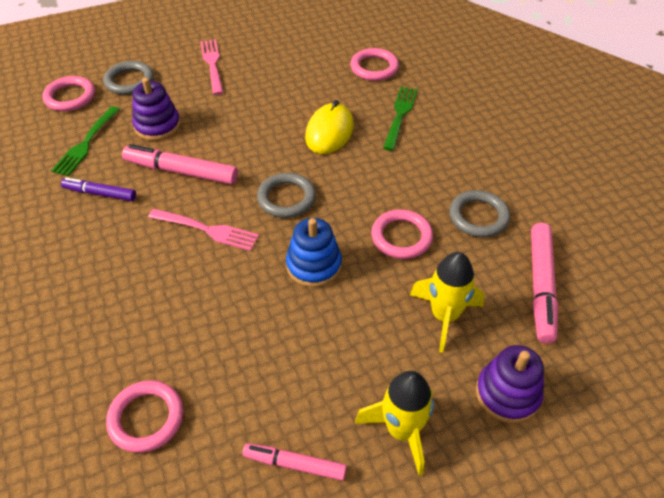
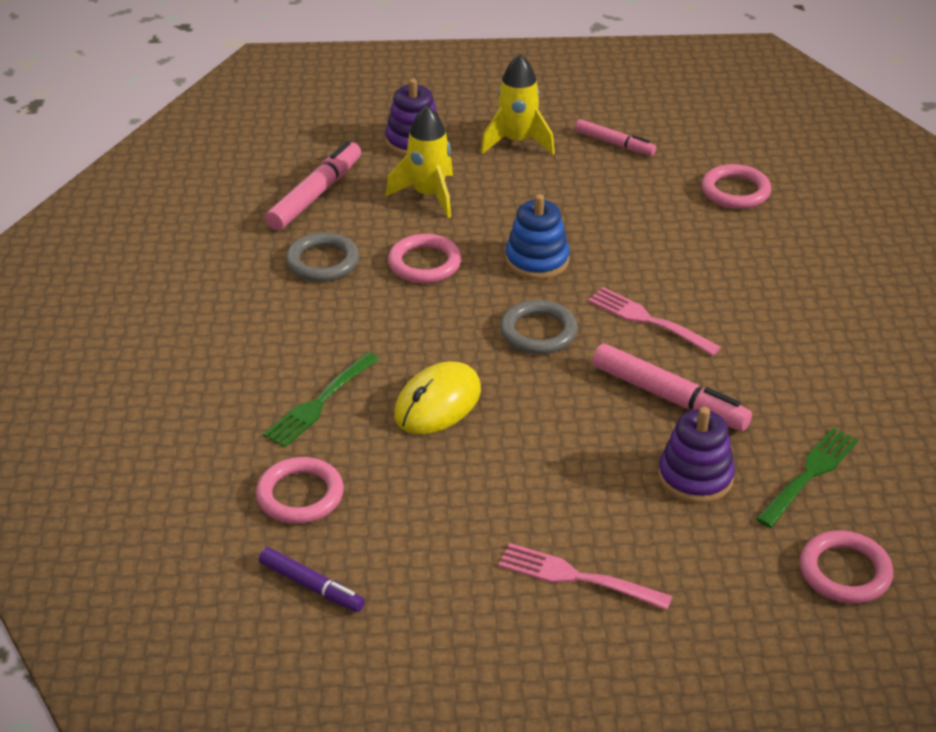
camera: 160 degrees left, 10 degrees down
purple marker [61,177,136,201] -> purple marker moved to [259,547,365,612]
grey ring [103,61,154,95] -> none
pink fork [200,39,223,95] -> pink fork turned 105 degrees clockwise [498,543,672,610]

